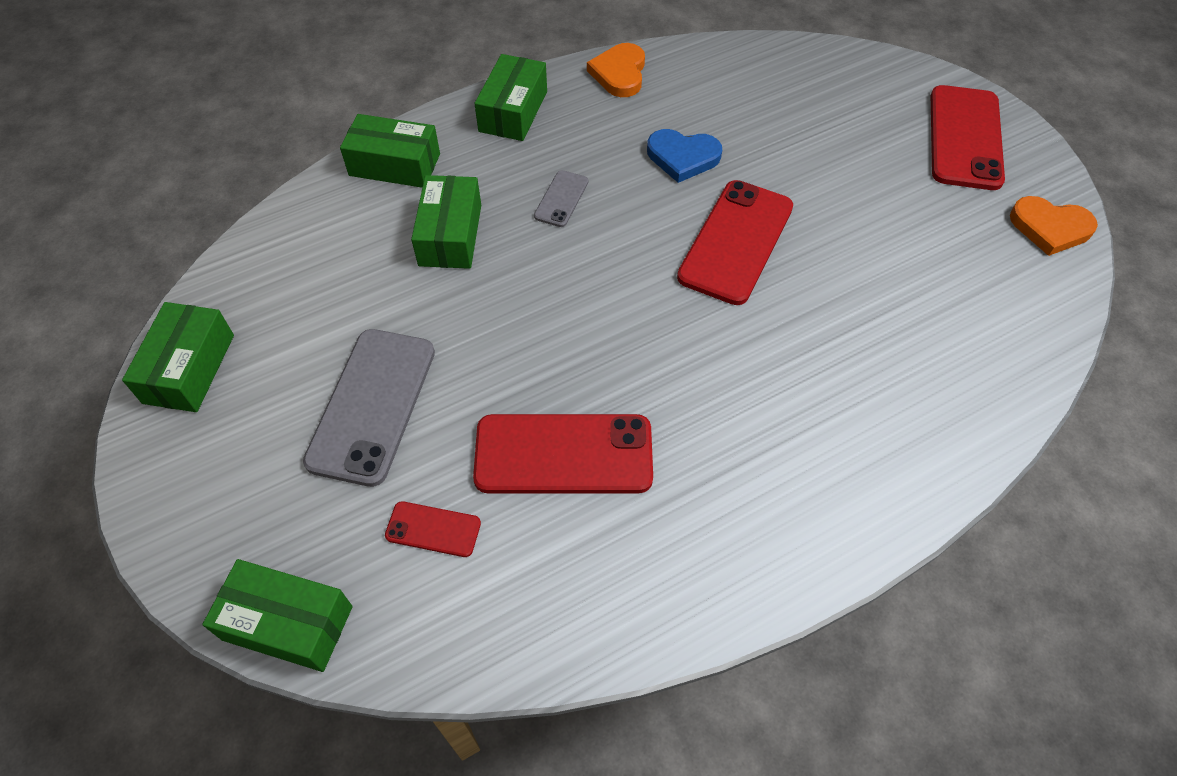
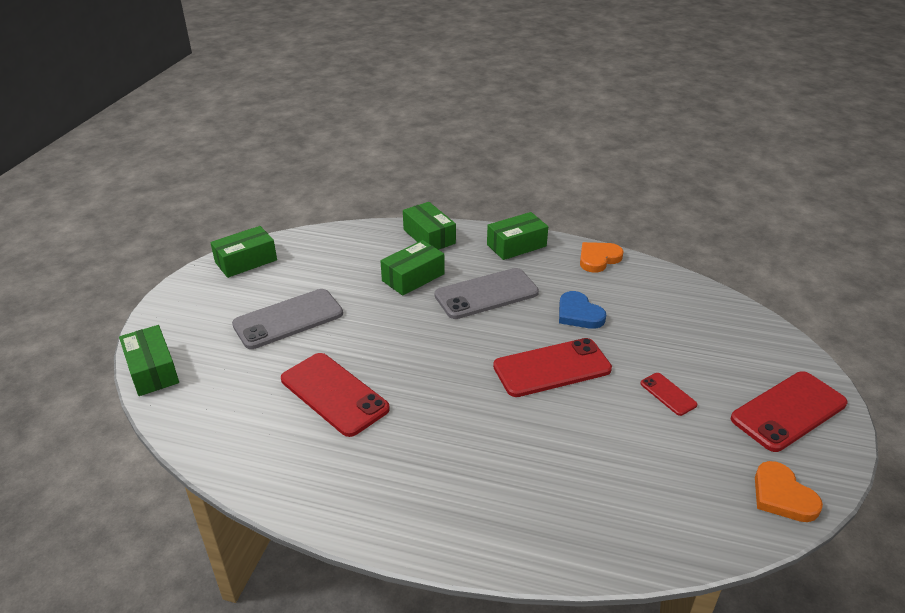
camera: 45 degrees right, 20 degrees down
red phone [385,501,481,557] -> red phone moved to [640,373,697,416]
grey phone [534,170,588,227] -> grey phone [434,268,539,319], size x2.06

